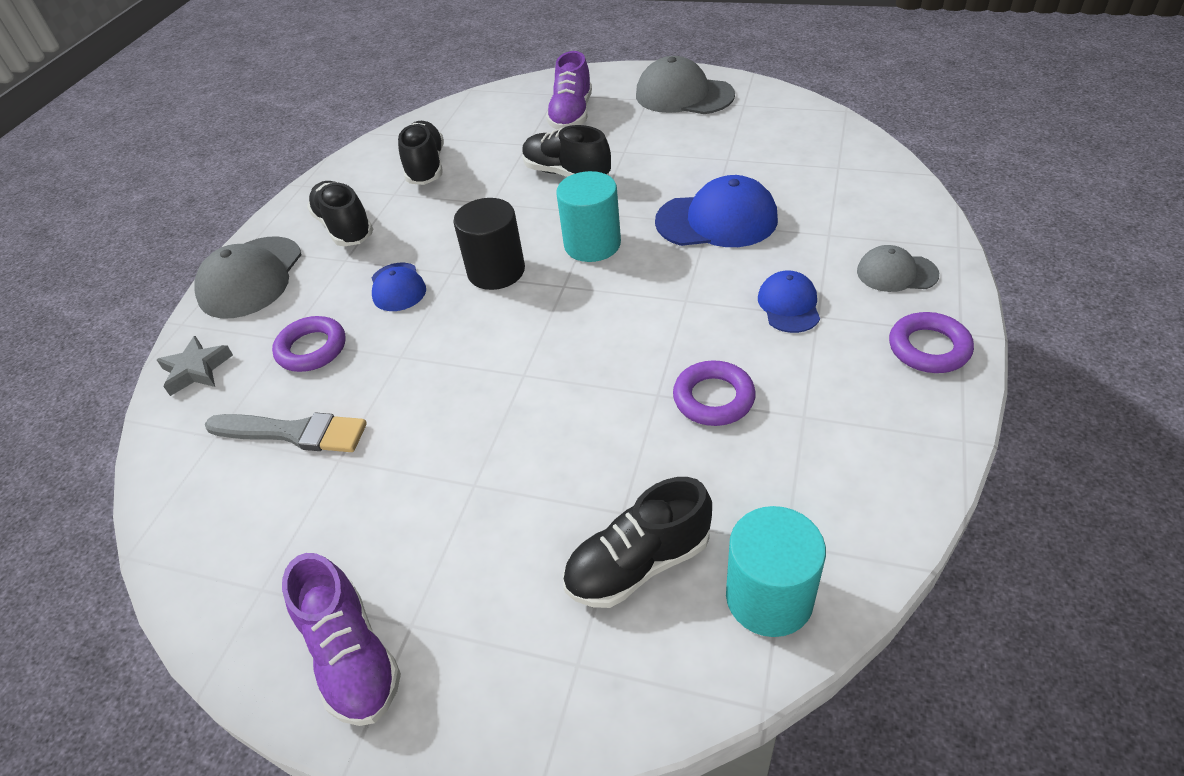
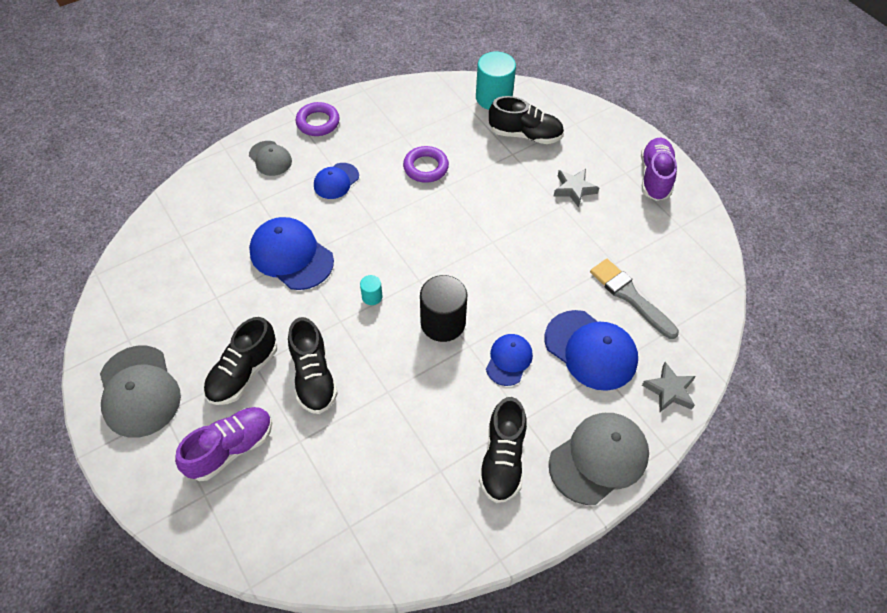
camera: 145 degrees left, 10 degrees up
purple ring [272,316,345,372] -> blue cap [545,310,638,391]
black shoe [398,121,444,185] -> black shoe moved to [204,317,277,405]
turquoise cylinder [556,171,621,262] -> turquoise cylinder [360,275,382,305], size x0.47
none -> grey star [554,169,599,208]

